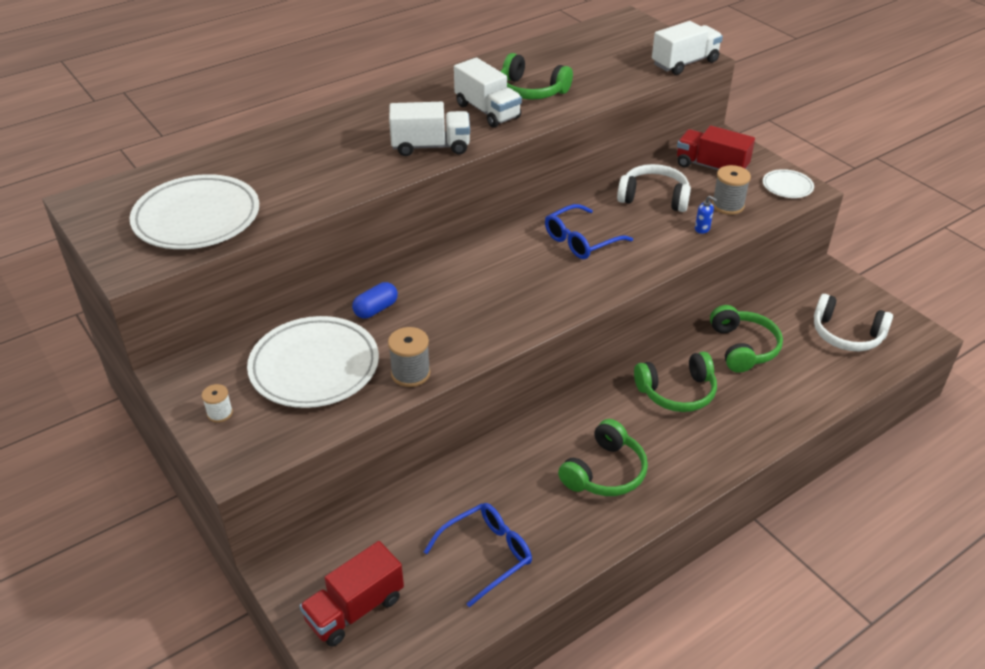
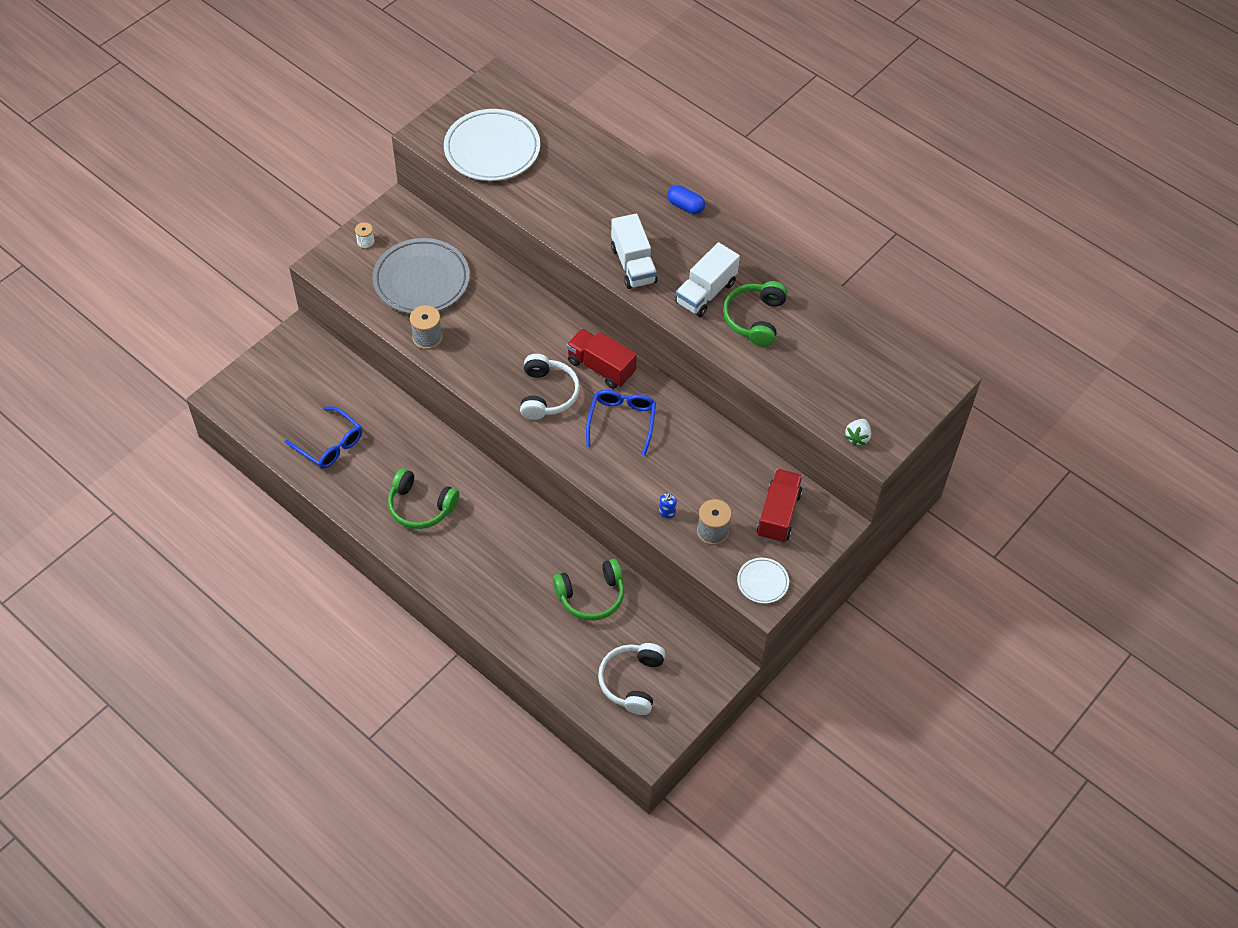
camera: 75 degrees right, 15 degrees up
white plate [247,316,379,408] -> grey plate [373,238,470,314]
red truck [299,541,404,647] -> red truck moved to [567,329,637,389]
blue capsule [352,282,398,318] -> blue capsule moved to [667,185,705,214]
blue glasses [545,204,633,259] -> blue glasses turned 60 degrees clockwise [586,390,656,455]
white headphones [617,164,691,212] -> white headphones moved to [520,354,580,420]
green headphones [634,352,717,412] -> none
white truck [652,21,723,75] -> white strawberry [845,419,871,446]

